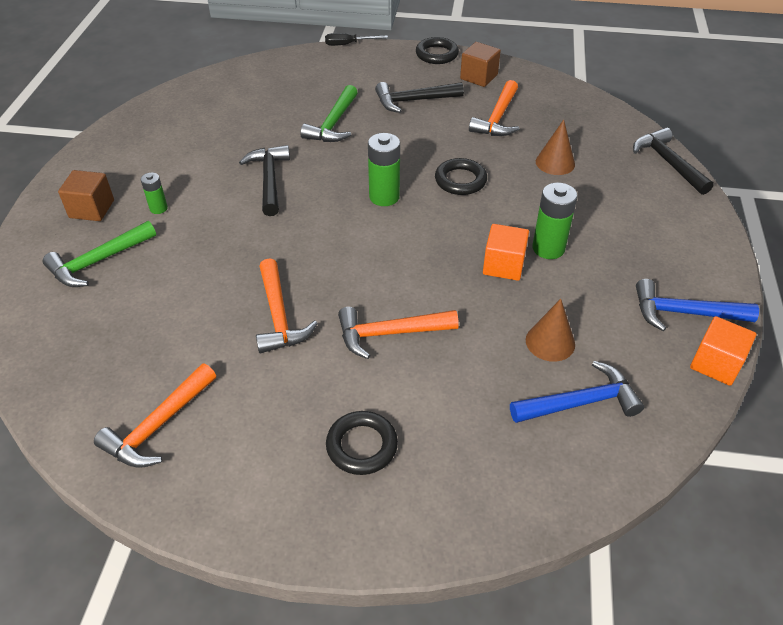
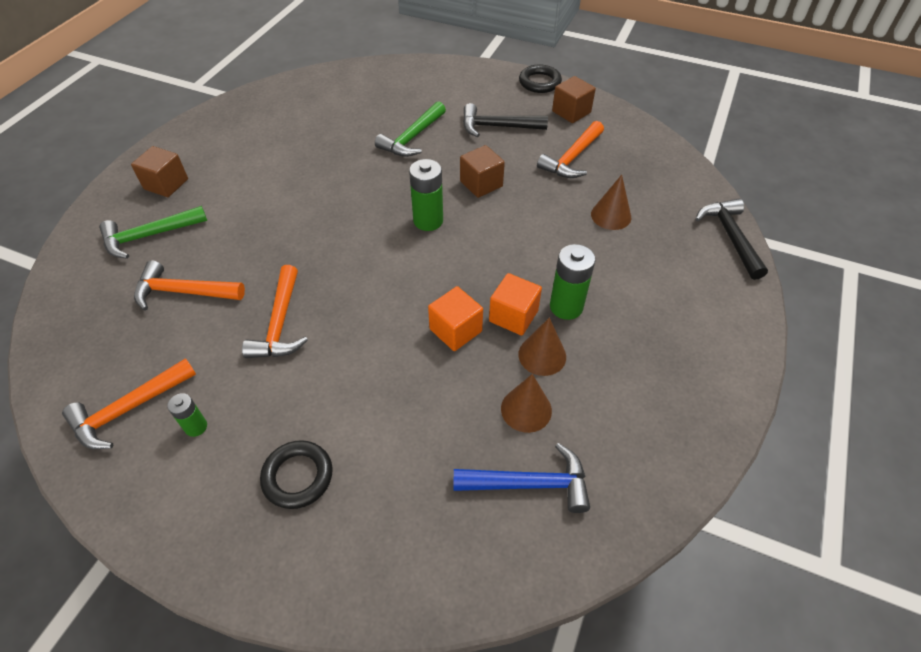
camera: 15 degrees right, 5 degrees up
green battery [141,173,168,214] -> green battery moved to [167,393,207,437]
black hammer [239,145,290,216] -> none
black screwdriver [325,33,388,46] -> none
orange hammer [338,307,459,359] -> orange hammer moved to [134,260,245,311]
black ring [435,158,487,195] -> none
blue hammer [636,279,759,331] -> none
orange cube [690,316,756,386] -> orange cube moved to [428,286,483,351]
none -> brown cube [460,145,505,198]
none -> brown cone [518,317,566,376]

